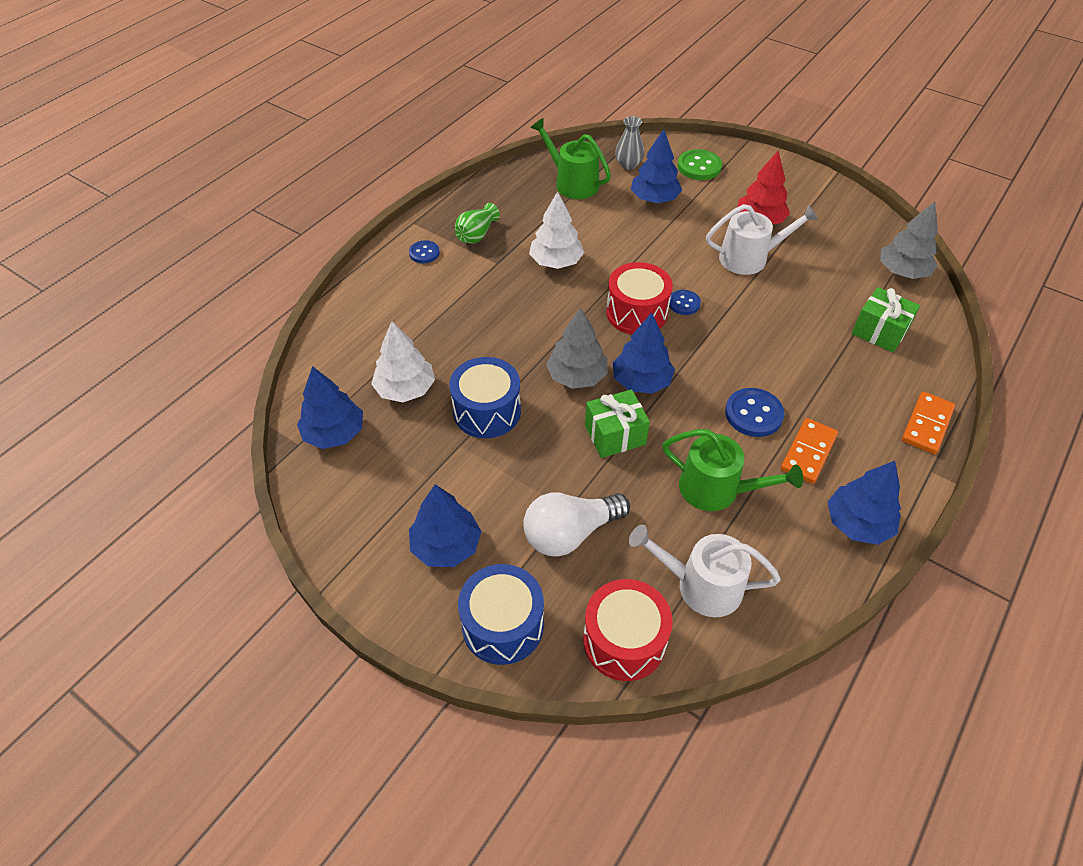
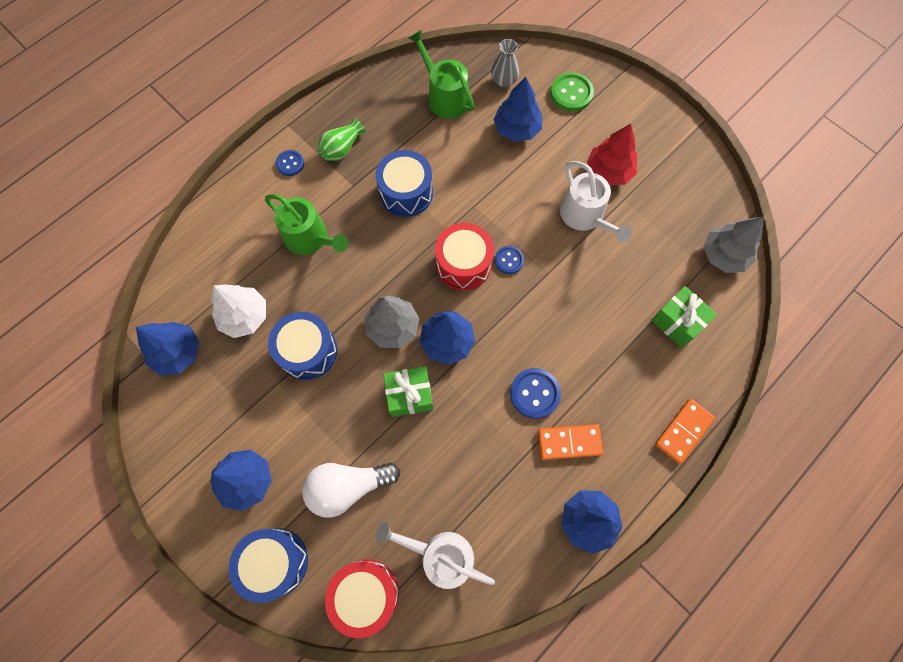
camera: 10 degrees right, 20 degrees up
white tree [529,191,585,269] -> blue drum [376,150,433,217]
green watering can [662,429,803,511] -> green watering can moved to [265,194,348,255]
white watering can [706,204,818,275] -> white watering can turned 60 degrees clockwise [560,161,632,243]
orange domino [781,418,838,484] -> orange domino turned 45 degrees clockwise [538,424,603,460]

